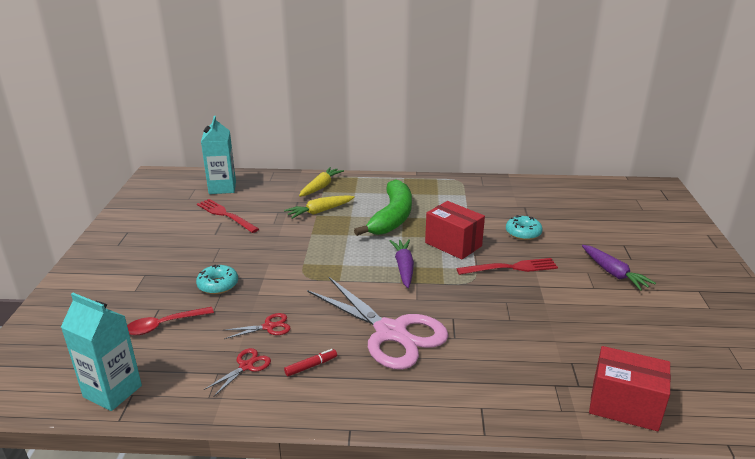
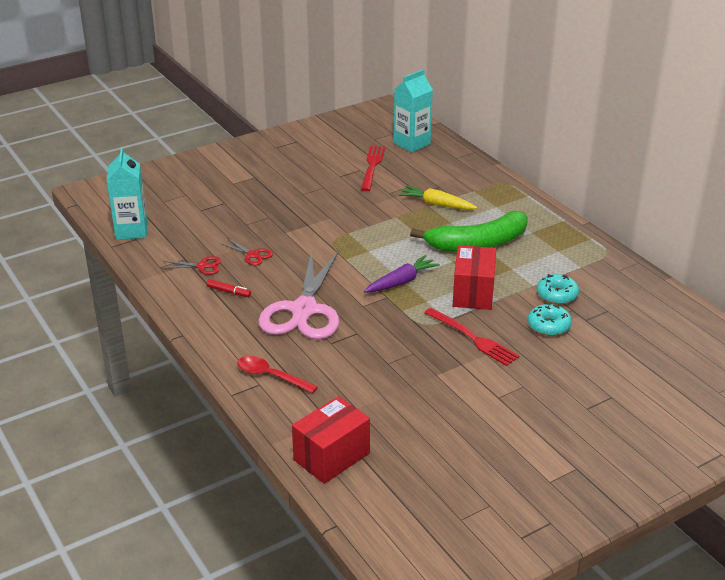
camera: 55 degrees right, 5 degrees up
red spoon [127,307,214,335] -> red spoon moved to [237,356,318,393]
turquoise donut [196,264,238,294] -> turquoise donut moved to [537,274,579,304]
yellow carrot [299,167,344,197] -> none
purple carrot [582,245,656,291] -> none
red box [589,346,671,431] -> red box turned 60 degrees clockwise [292,396,370,484]

